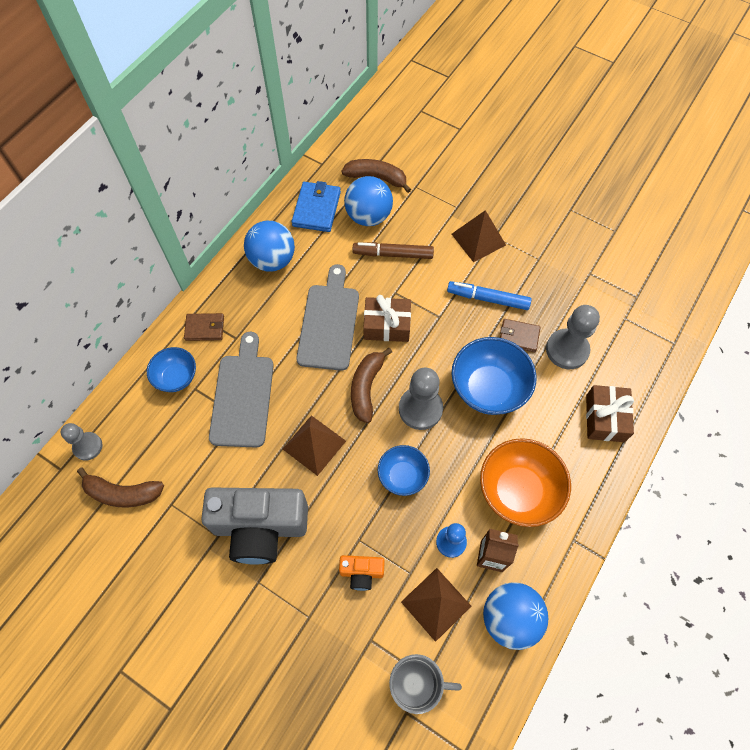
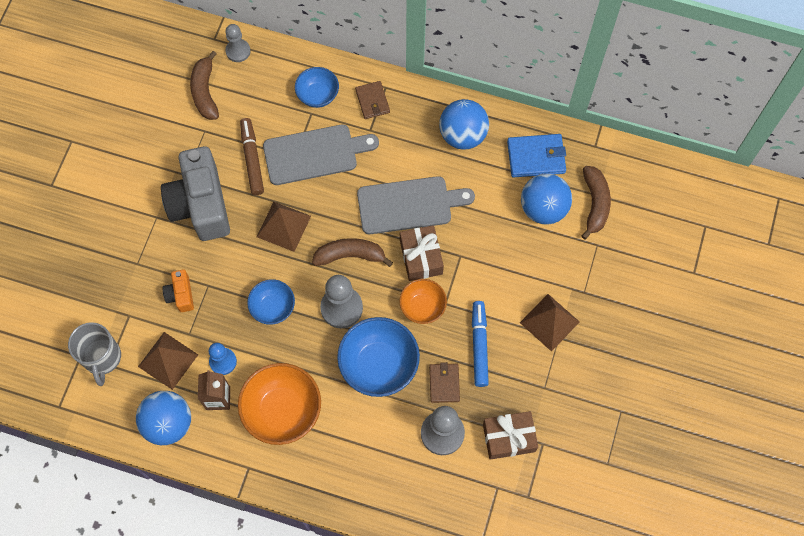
camera: 75 degrees right, 5 degrees up
brown marker [353,242,434,259] -> brown marker moved to [240,118,264,195]
brown gift [586,385,634,442] -> brown gift moved to [483,411,538,460]
none -> orange bowl [399,279,447,324]

